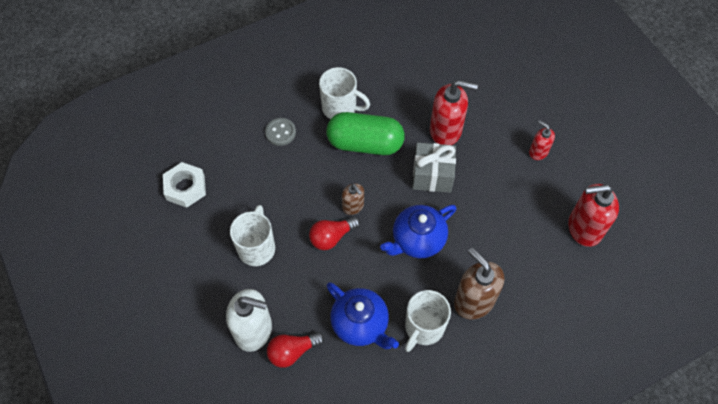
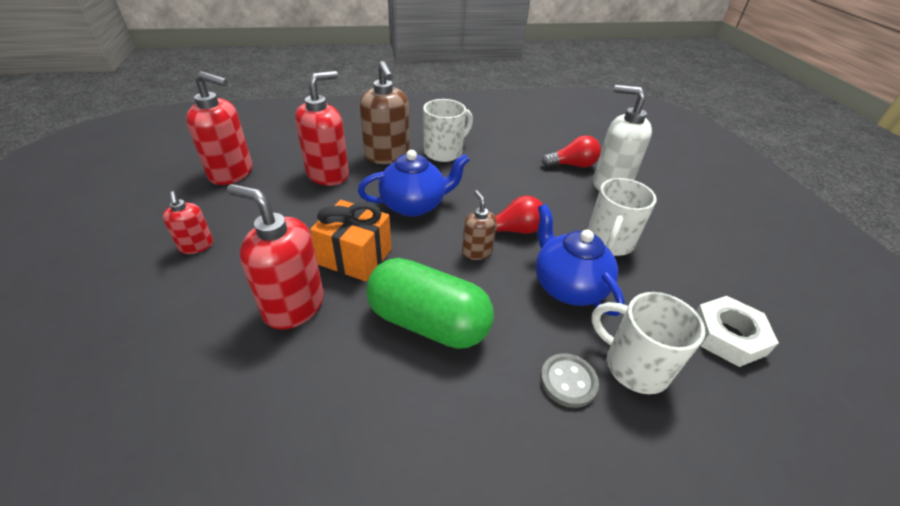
camera: 165 degrees left, 20 degrees down
white mug [319,67,370,119] -> white mug moved to [591,292,705,394]
blue teapot [327,282,399,349] -> blue teapot moved to [535,204,625,316]
grey gift [412,143,456,193] -> orange gift [310,200,391,282]
none -> red soap dispenser [295,71,349,186]

